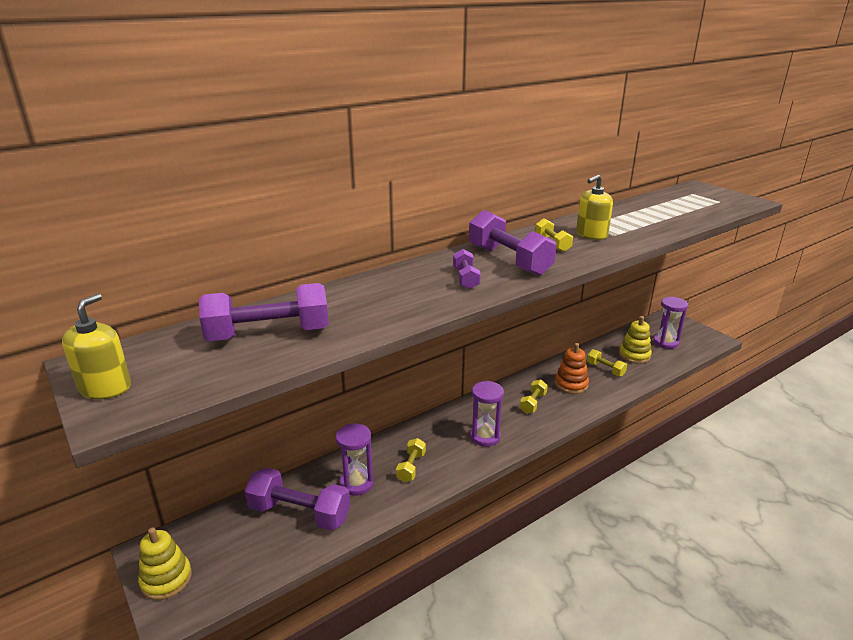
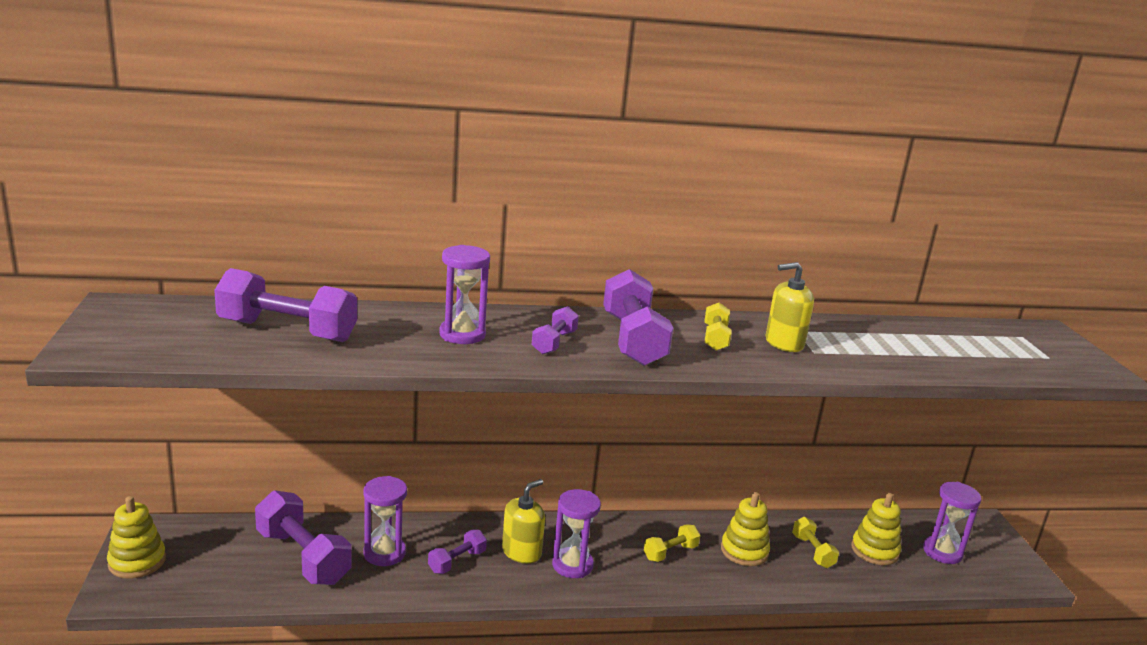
camera: 25 degrees right, 5 degrees down
yellow soap dispenser [62,294,131,399] -> yellow soap dispenser moved to [502,479,545,564]
yellow dumbbell [396,438,426,482] -> purple dumbbell [428,530,487,574]
orange stacking toy [555,343,589,394] -> yellow stacking toy [721,492,770,566]
none -> purple hourglass [439,245,490,344]

